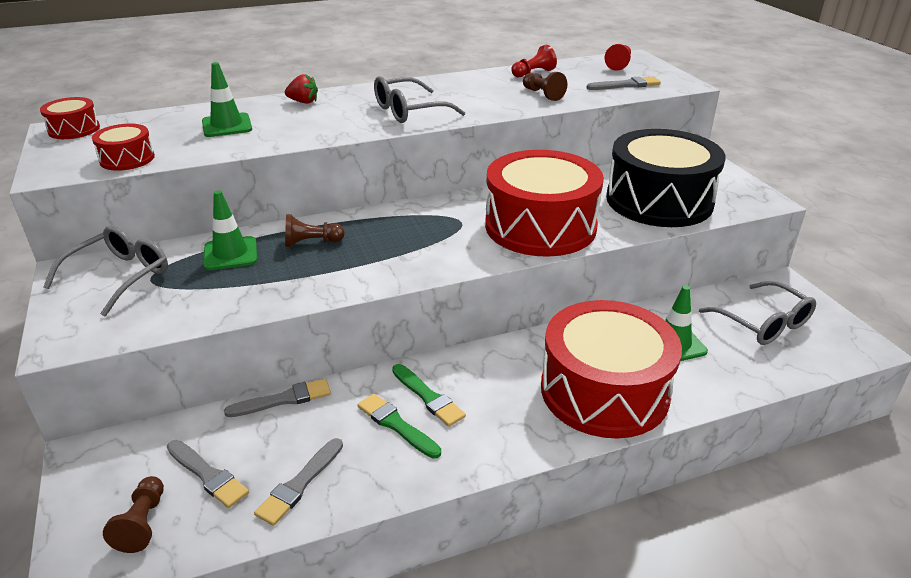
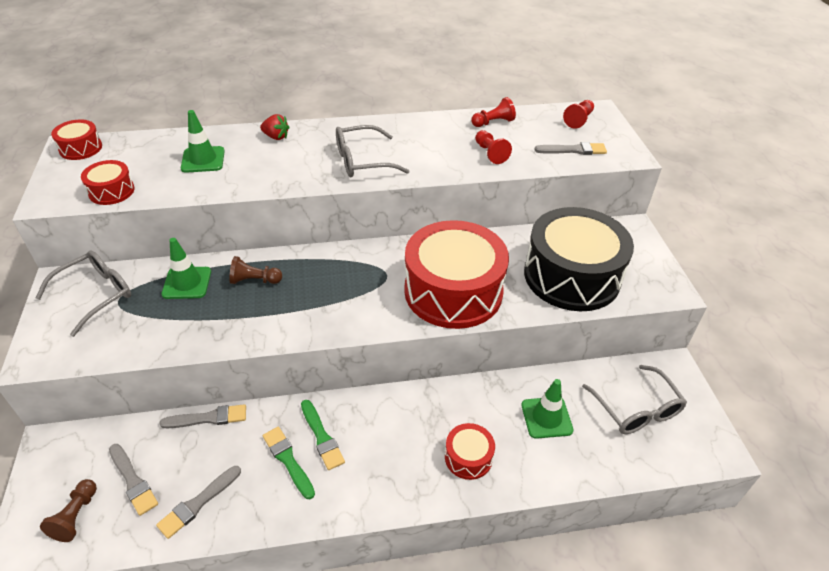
camera: 10 degrees right, 10 degrees up
brown pawn [523,72,567,101] -> red pawn [475,130,512,164]
red drum [541,300,682,439] -> red drum [445,423,495,480], size x0.44

